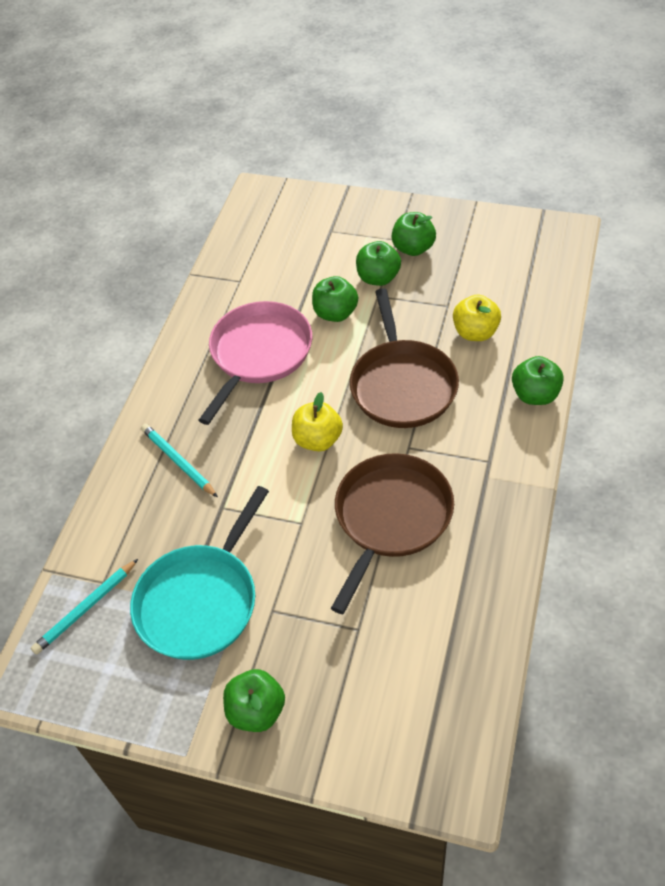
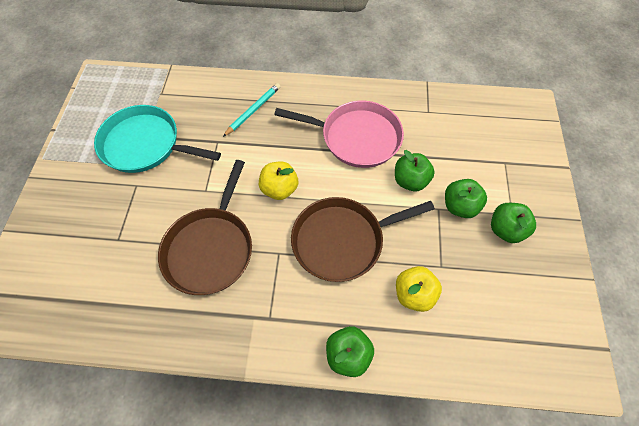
camera: 75 degrees right, 10 degrees up
turquoise pencil [31,559,138,655] -> none
green apple [223,669,285,732] -> none
brown pan [331,453,454,614] -> brown pan turned 90 degrees clockwise [158,160,252,295]

